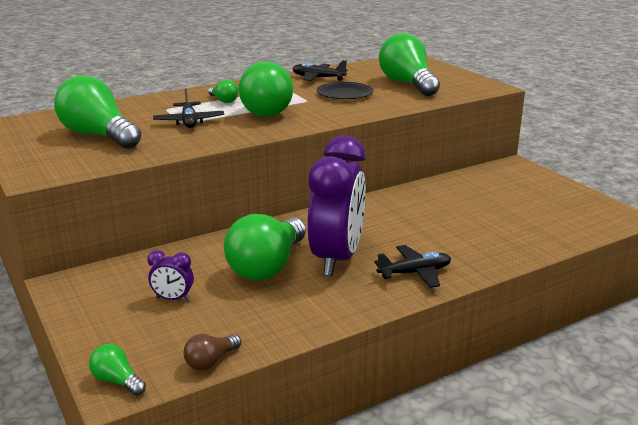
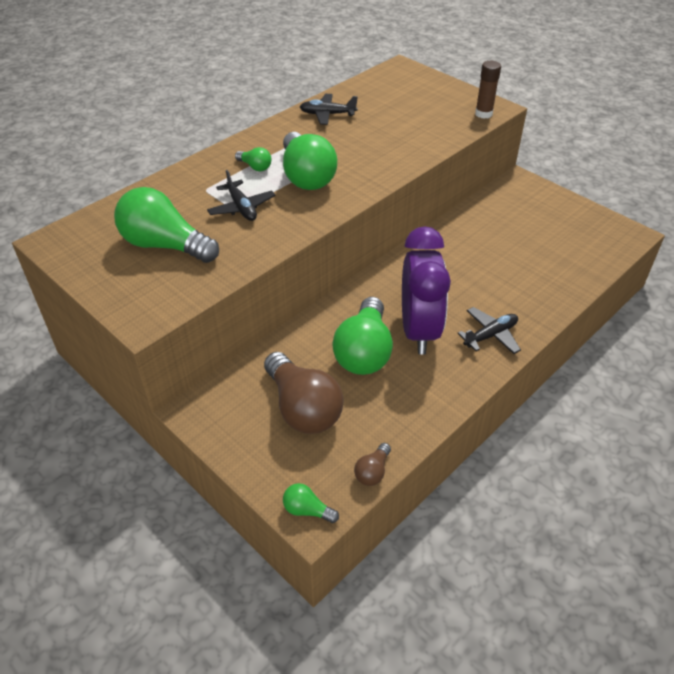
camera: 15 degrees left, 20 degrees up
purple clock [147,250,194,301] -> brown light bulb [264,352,343,434]
black plate [317,82,373,99] -> none
green light bulb [379,33,440,96] -> none
none -> brown glue stick [475,61,501,119]

